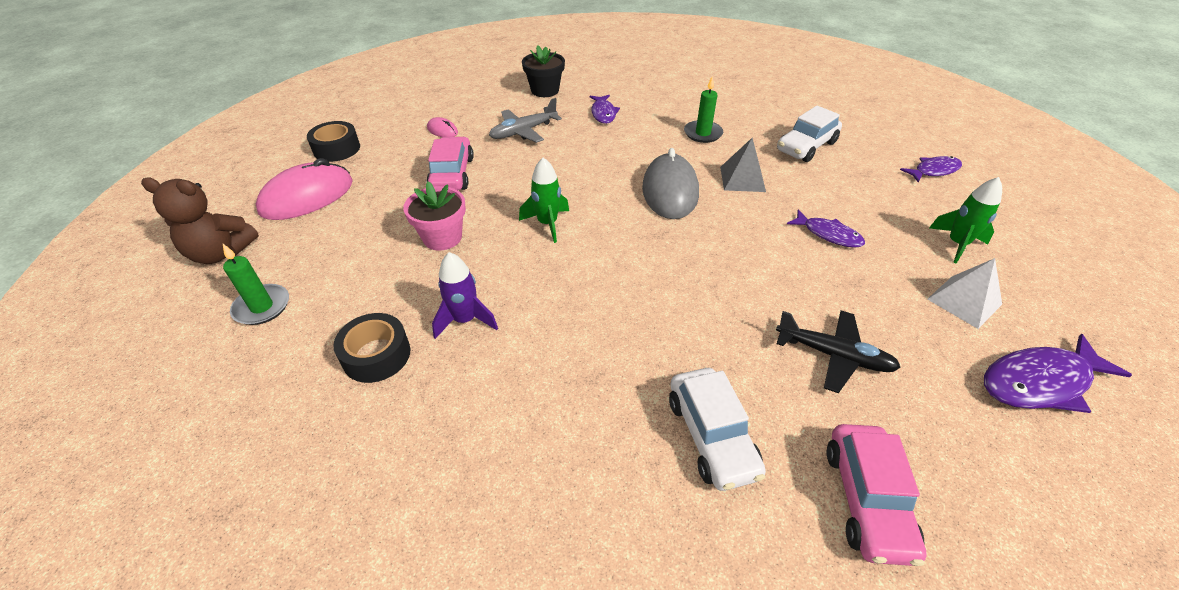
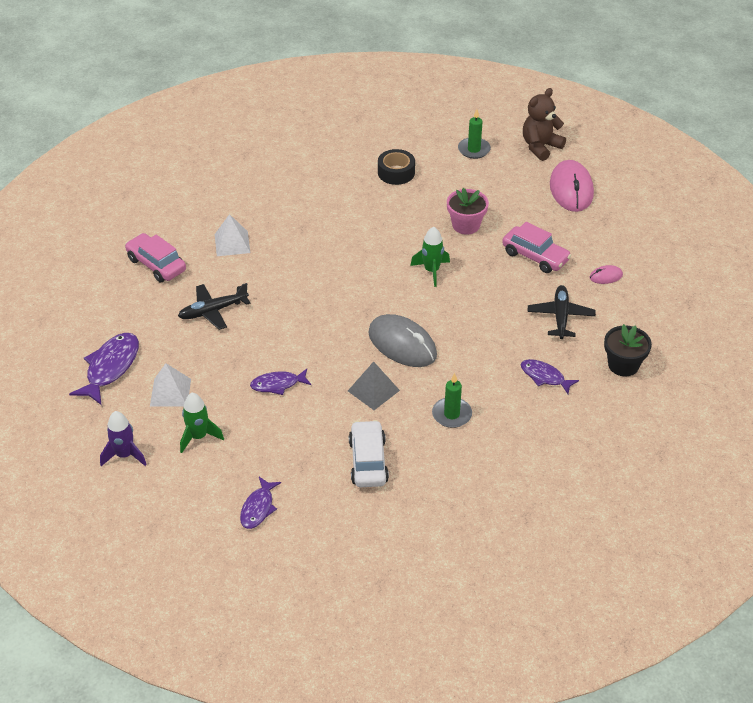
camera: 130 degrees right, 0 degrees up
black tape [307,121,360,162] -> none
purple rocket [432,252,498,339] -> purple rocket moved to [100,411,147,466]
grey plane [489,98,562,143] -> black plane [528,285,596,339]
white car [669,368,766,491] -> white pyramid [215,214,250,256]

